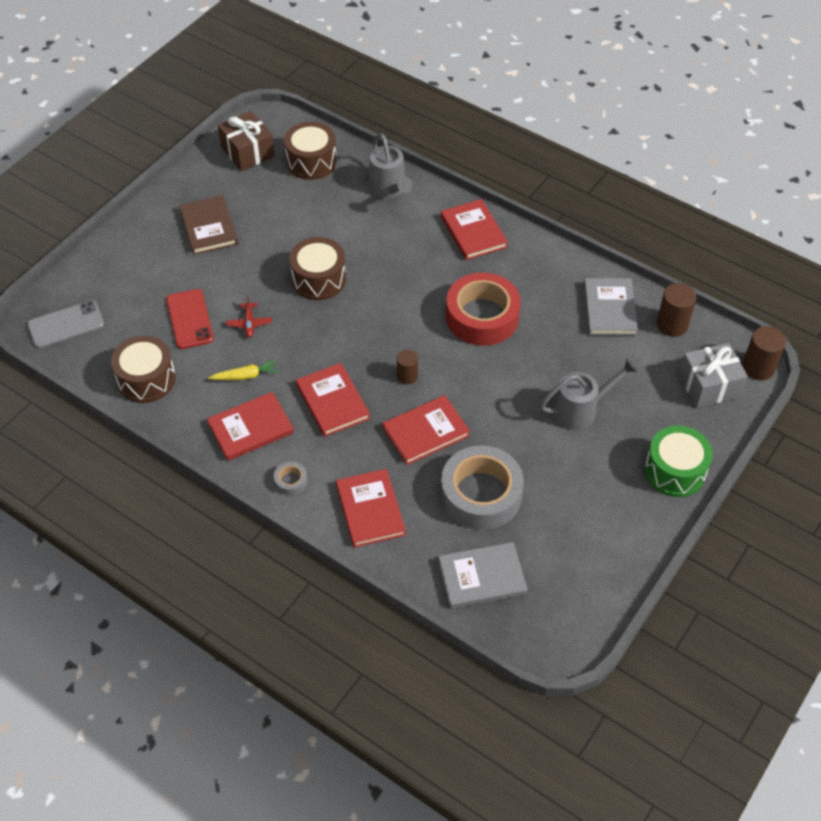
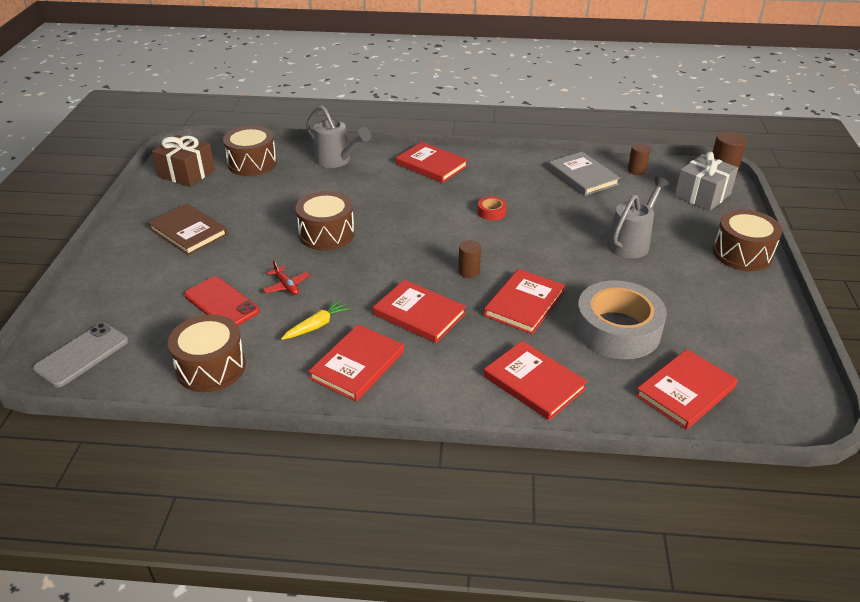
camera: 30 degrees left, 15 degrees down
grey tape [274,462,307,496] -> none
grey book [438,542,527,609] -> red book [635,349,738,430]
red tape [446,273,521,346] -> red tape [478,196,507,220], size x0.41
green drum [645,426,713,497] -> brown drum [713,209,782,271]
brown cylinder [657,283,696,337] -> brown cylinder [628,143,650,175], size x0.65

